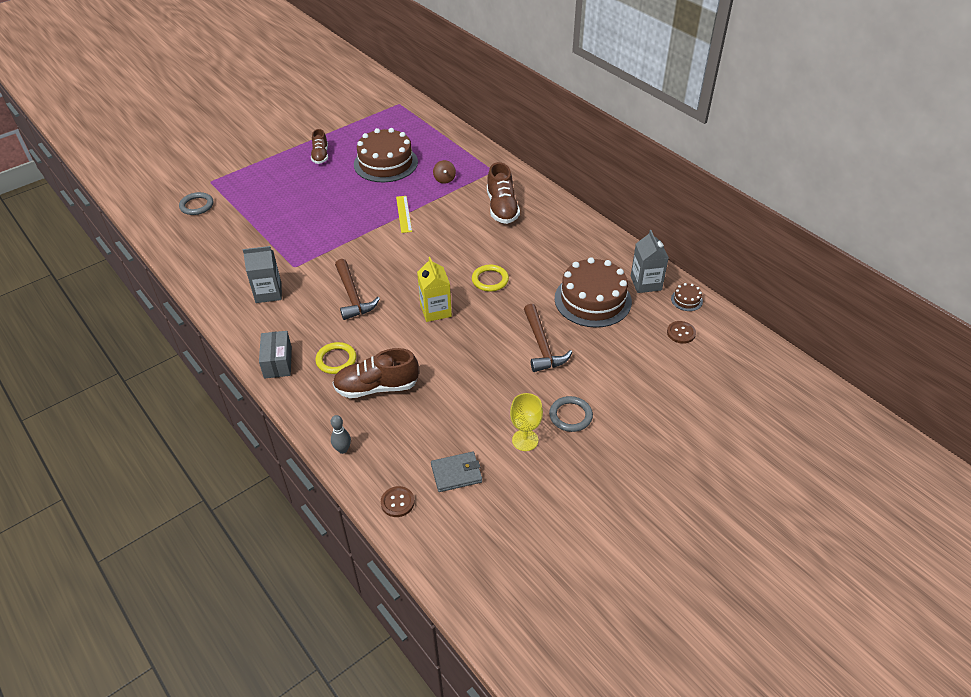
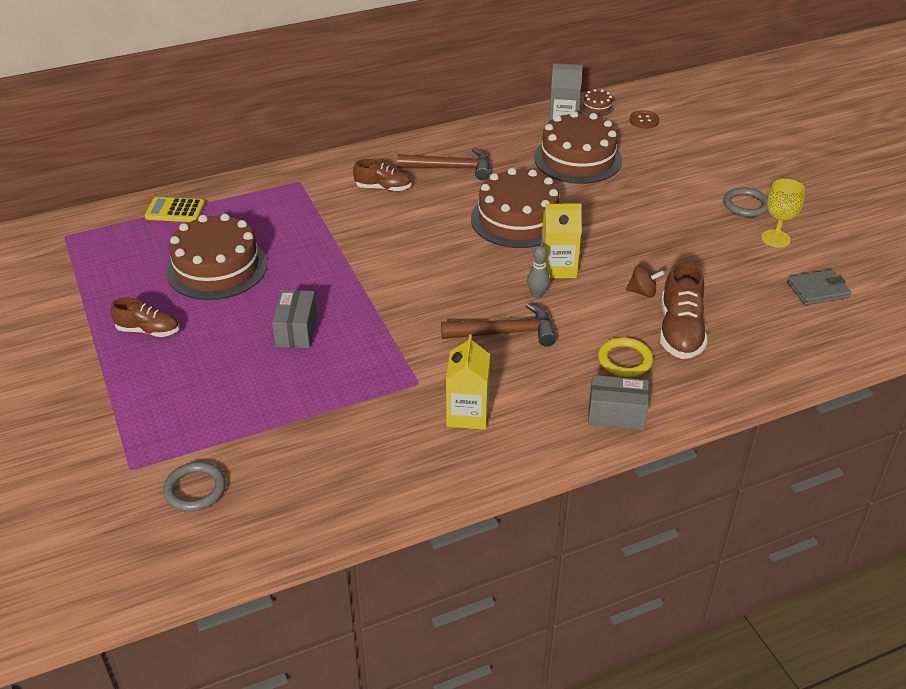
camera: 75 degrees left, 5 degrees down
grey carton [243,246,282,303] -> yellow carton [446,334,490,429]
grey bowling pin [331,415,351,454] -> grey bowling pin moved to [527,246,550,298]
brown button [381,486,415,517] -> none
yellow ruler [396,196,412,233] -> none
grey wallet [431,452,482,492] -> grey wallet turned 75 degrees clockwise [787,269,851,306]
brown spinning top [433,160,456,184] -> brown spinning top moved to [626,265,665,297]
yellow ring [472,265,509,292] -> brown cake [471,168,559,248]
brown shoe [487,162,520,224] -> brown shoe [353,159,411,191], size x0.63
brown hammer [524,304,572,372] -> brown hammer moved to [397,148,490,180]
none -> yellow calculator [145,197,205,222]
none -> grey box [272,290,317,348]

